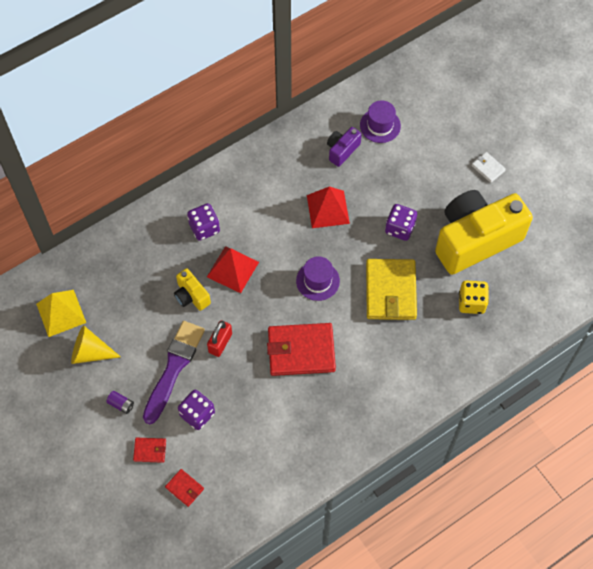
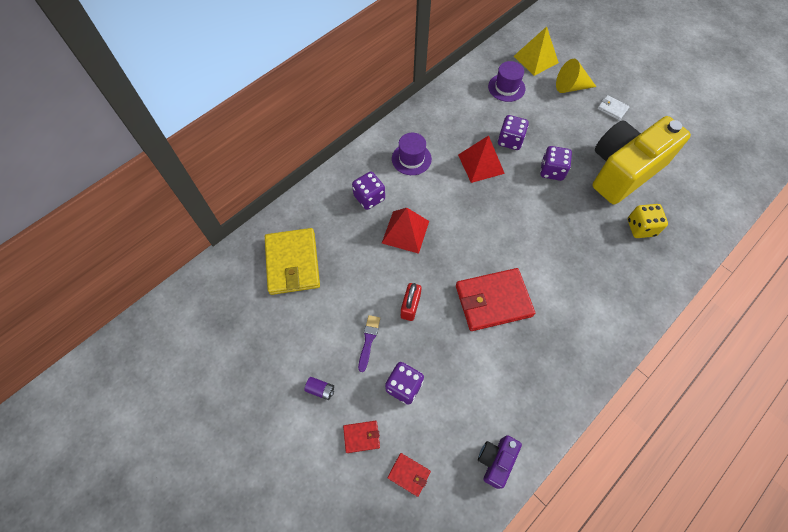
camera: 10 degrees left, 0 degrees up
yellow pyramid [36,290,86,337] -> yellow pyramid moved to [514,26,559,76]
yellow cone [71,325,121,364] -> yellow cone moved to [556,59,596,93]
purple brush [143,321,205,424] -> purple brush [358,315,380,372], size x0.49
yellow camera [174,268,211,311] -> none
purple hat [296,256,340,301] -> purple hat moved to [392,133,432,175]
purple camera [327,127,362,167] -> purple camera moved to [478,435,522,489]
yellow wallet [366,259,417,320] -> yellow wallet moved to [265,228,320,295]
none -> purple dice [498,115,529,150]

